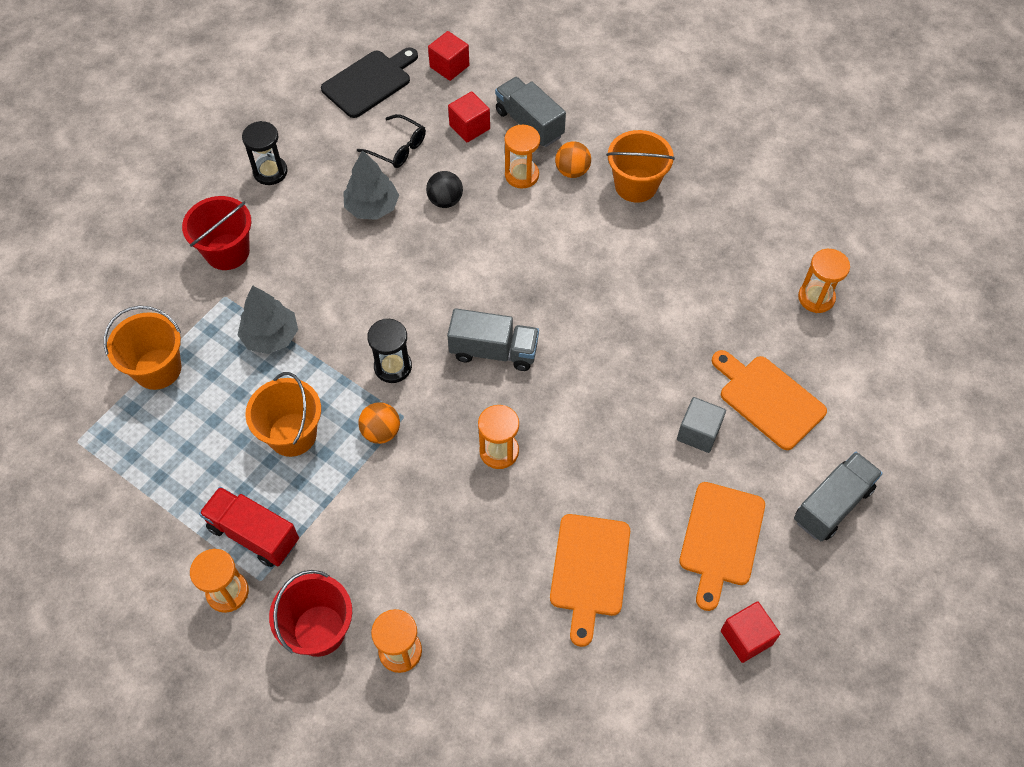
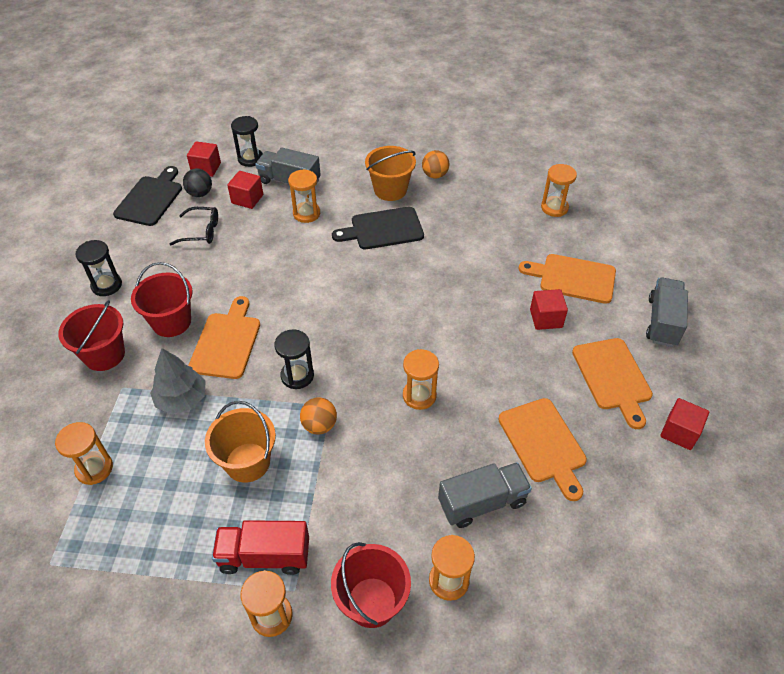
camera: 30 degrees left, 10 degrees down
orange bucket [104,306,181,390] -> orange hourglass [55,422,113,485]
grey tree [343,150,399,220] -> none
black ball [426,171,463,208] -> black ball moved to [183,169,212,197]
grey truck [447,308,539,371] -> grey truck moved to [438,462,532,528]
orange ball [555,141,591,178] -> orange ball moved to [422,150,449,179]
grey cube [677,397,726,453] -> red cube [530,289,568,330]
none -> red bucket [131,262,193,337]
none -> orange cutting board [188,296,260,379]
none -> black hourglass [231,116,263,167]
none -> black cutting board [332,207,424,249]

